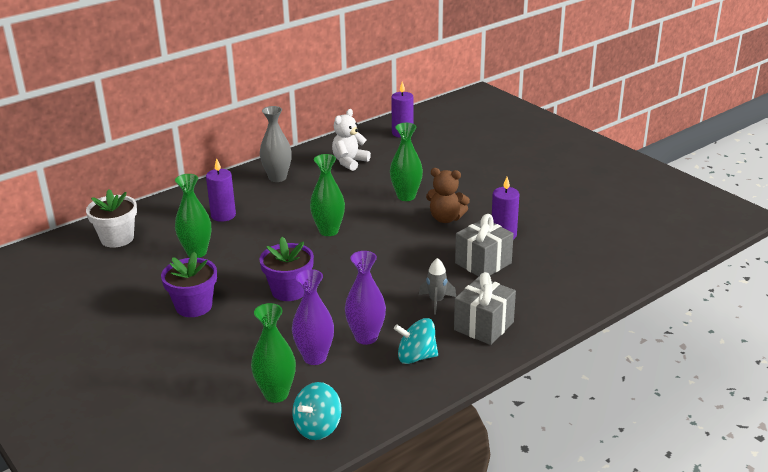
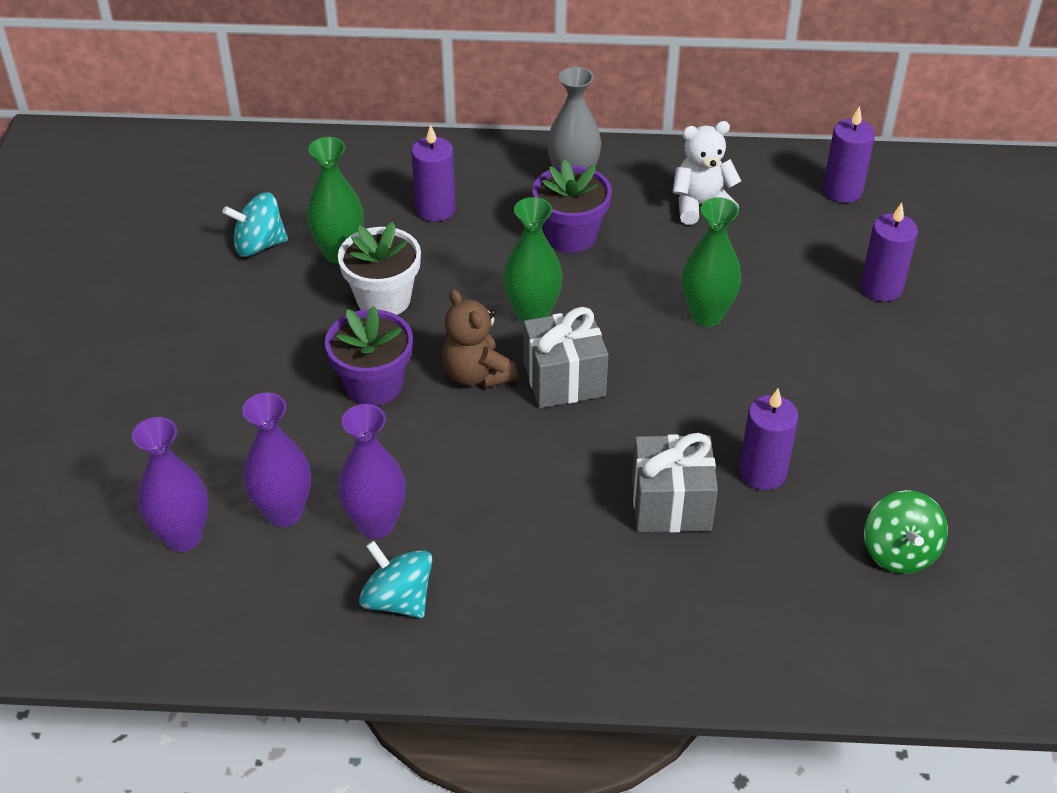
camera: 40 degrees right, 15 degrees up
white flower pot [86,189,137,248] -> white flower pot moved to [338,222,421,315]
purple flower pot [161,252,217,317] -> purple flower pot moved to [533,159,612,253]
green vase [251,303,296,403] -> purple vase [132,417,209,552]
turquoise spinning top [292,382,342,440] -> turquoise spinning top moved to [222,192,288,257]
grey rocket [419,258,456,315] -> none
brown teddy bear [426,168,470,223] -> brown teddy bear moved to [442,289,518,388]
grey gift [454,272,516,345] -> grey gift moved to [524,307,608,408]
none -> purple candle [861,202,918,302]
none -> green spinning top [864,490,948,574]

